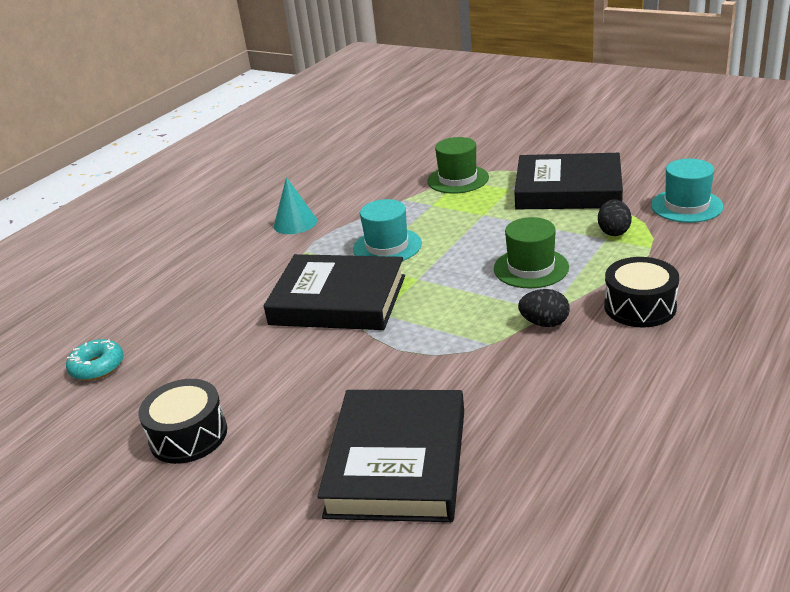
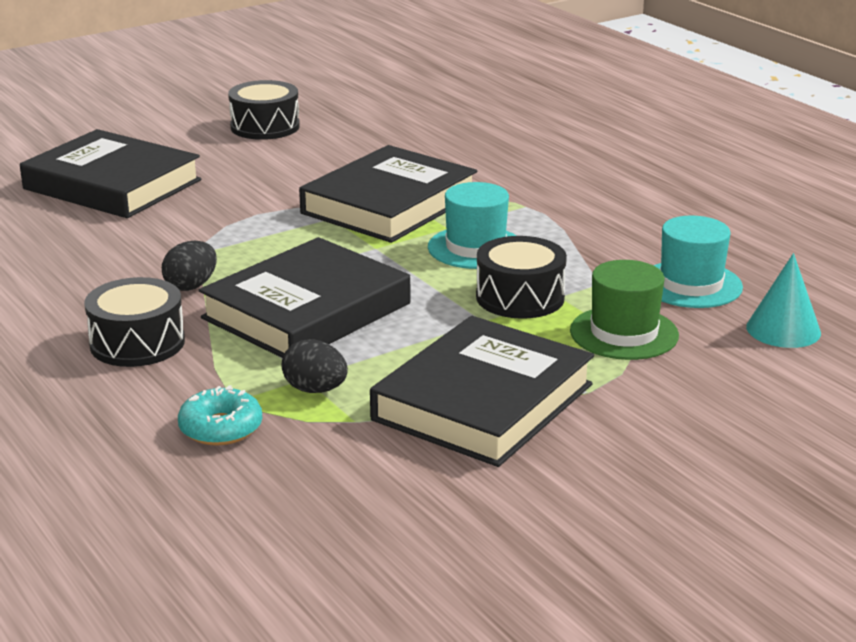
camera: 110 degrees right, 5 degrees down
turquoise donut [66,339,124,381] -> turquoise donut moved to [178,385,262,446]
turquoise cone [274,177,317,234] -> turquoise cone moved to [746,253,821,348]
green hat [494,217,569,289] -> black book [199,237,410,358]
turquoise hat [651,159,724,223] -> turquoise hat moved to [653,216,743,308]
none -> black drum [476,236,567,319]

